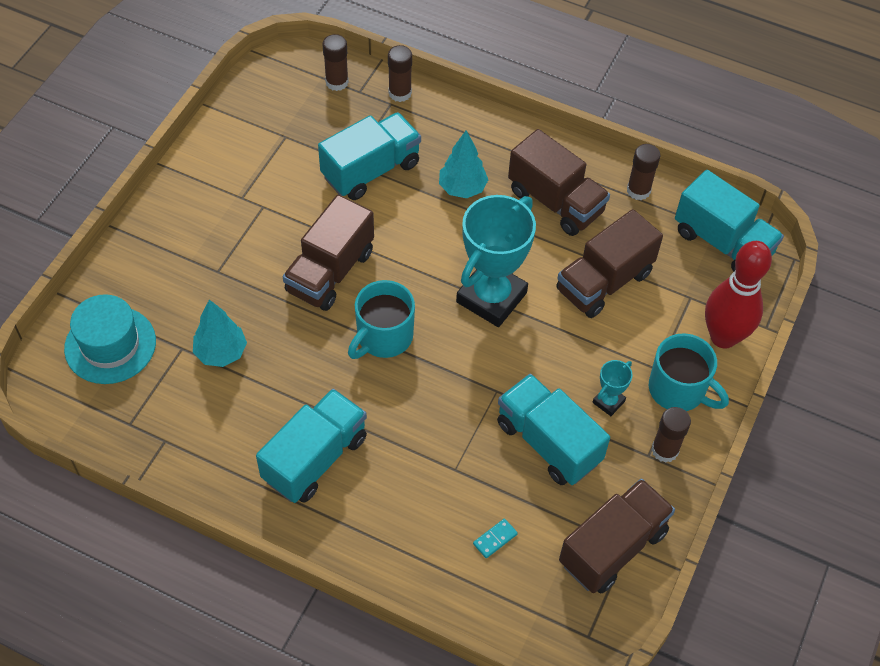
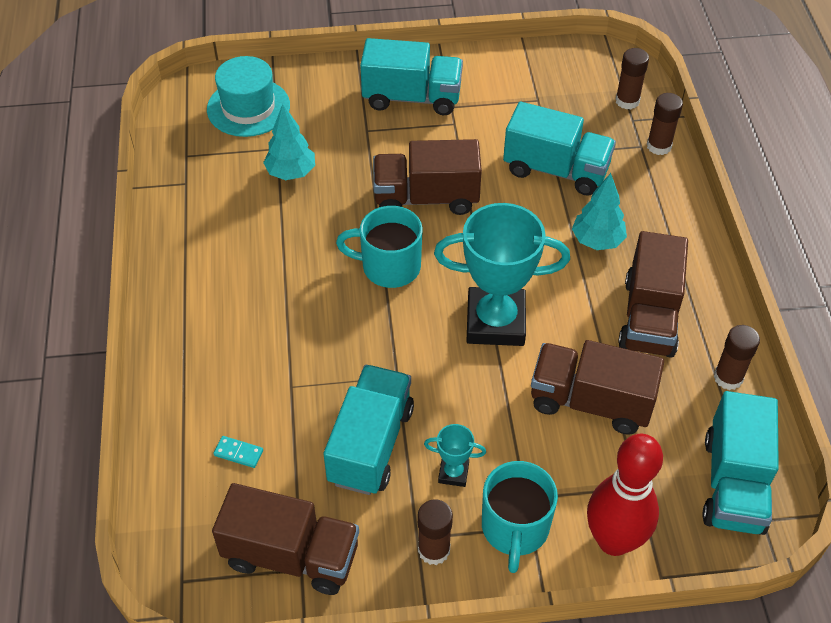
camera: 60 degrees right, 5 degrees down
turquoise truck [256,389,367,503] -> turquoise truck moved to [360,38,463,115]

